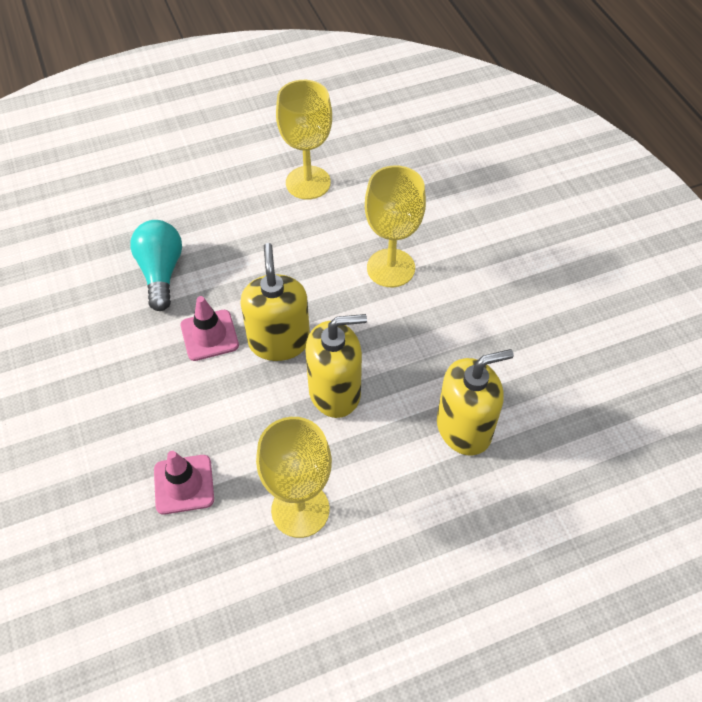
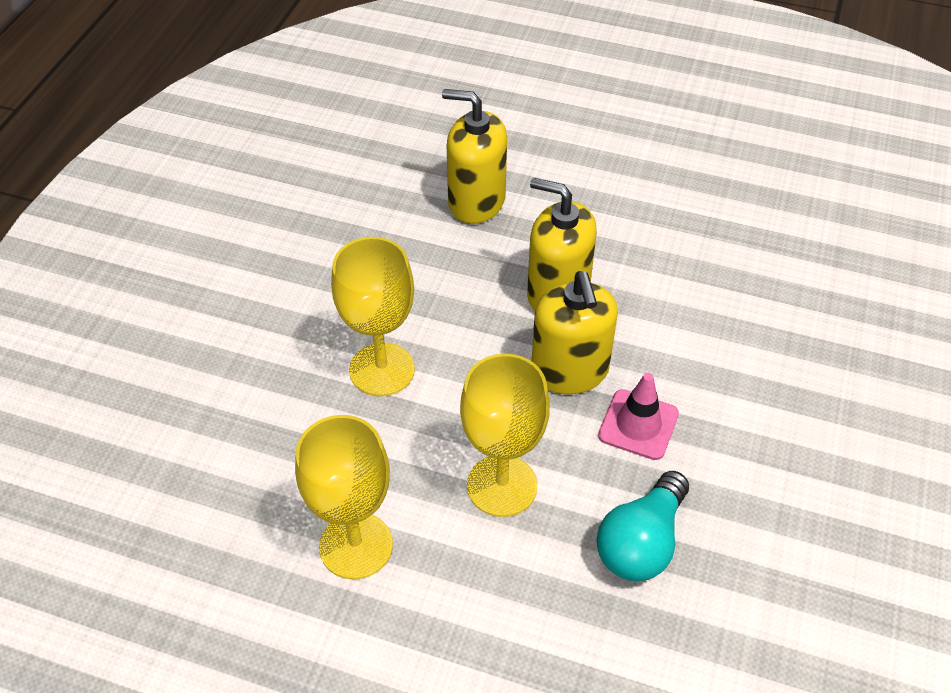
camera: 140 degrees left, 5 degrees down
pink traffic cone [154,451,214,515] -> none
yellow soap dispenser [240,243,310,361] -> yellow soap dispenser turned 45 degrees counterclockwise [532,271,618,394]
yellow goblet [256,417,332,538] -> yellow goblet moved to [460,354,550,517]

